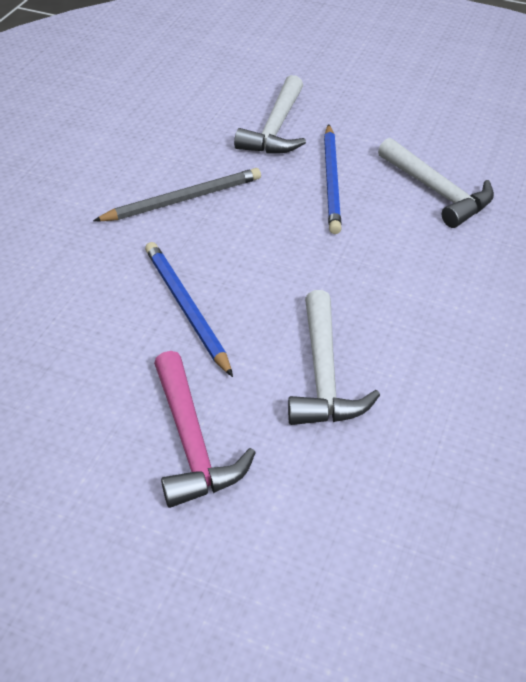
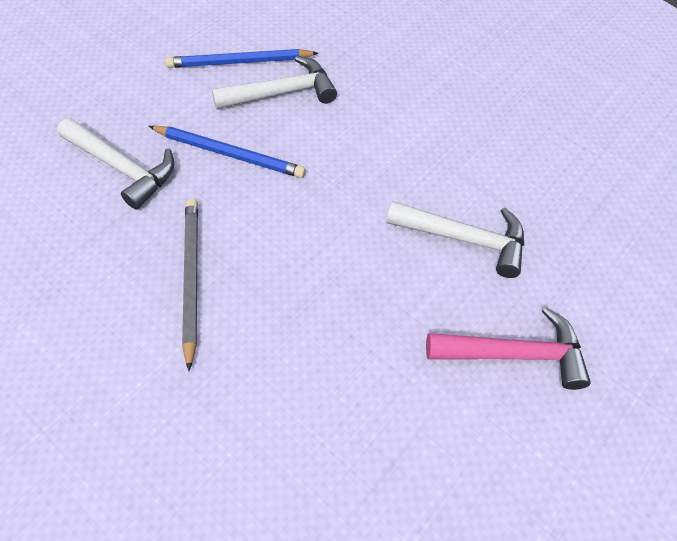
camera: 75 degrees left, 10 degrees up
blue pencil [145,242,233,377] -> blue pencil moved to [165,49,318,68]

